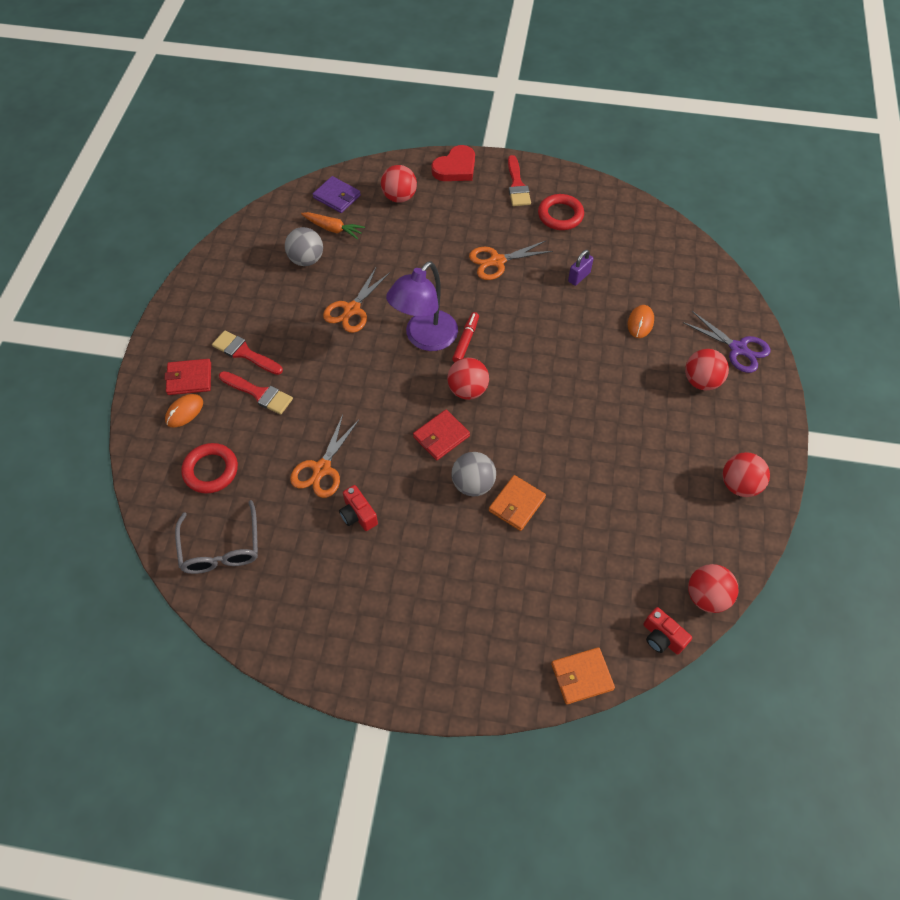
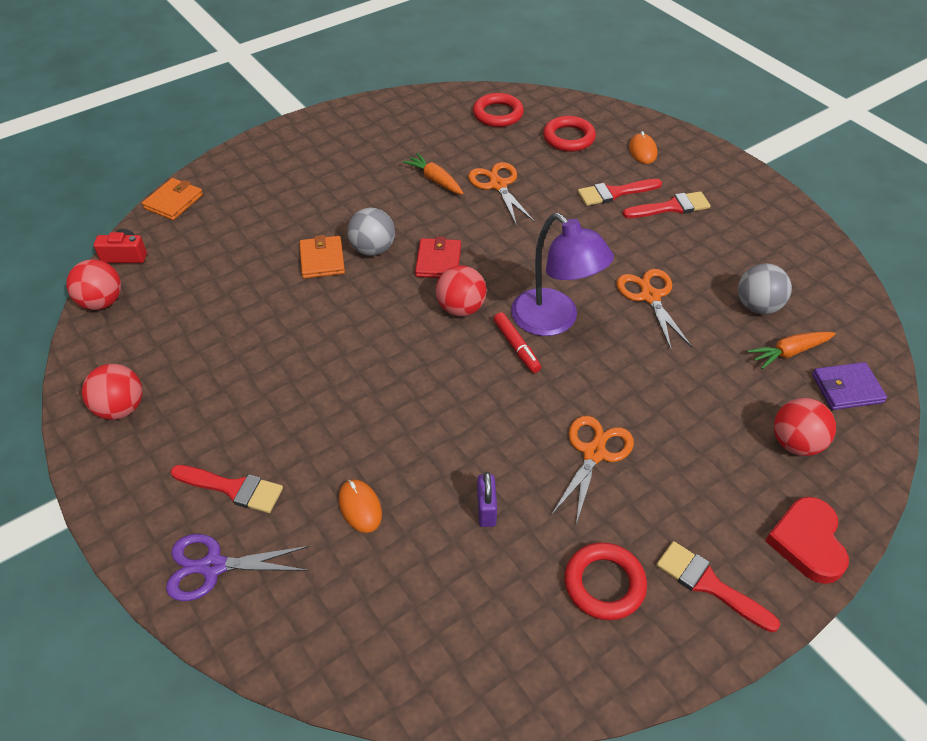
camera: 135 degrees right, 10 degrees down
red wallet [164,359,211,395] -> none
grey glasses [175,500,258,574] -> red ring [473,93,524,127]
red camera [339,485,378,531] -> orange carrot [403,153,464,195]
purple lamp [386,261,458,351] -> purple lamp turned 150 degrees clockwise [511,213,614,336]
red ball [685,349,729,391] -> red brush [171,465,283,513]

